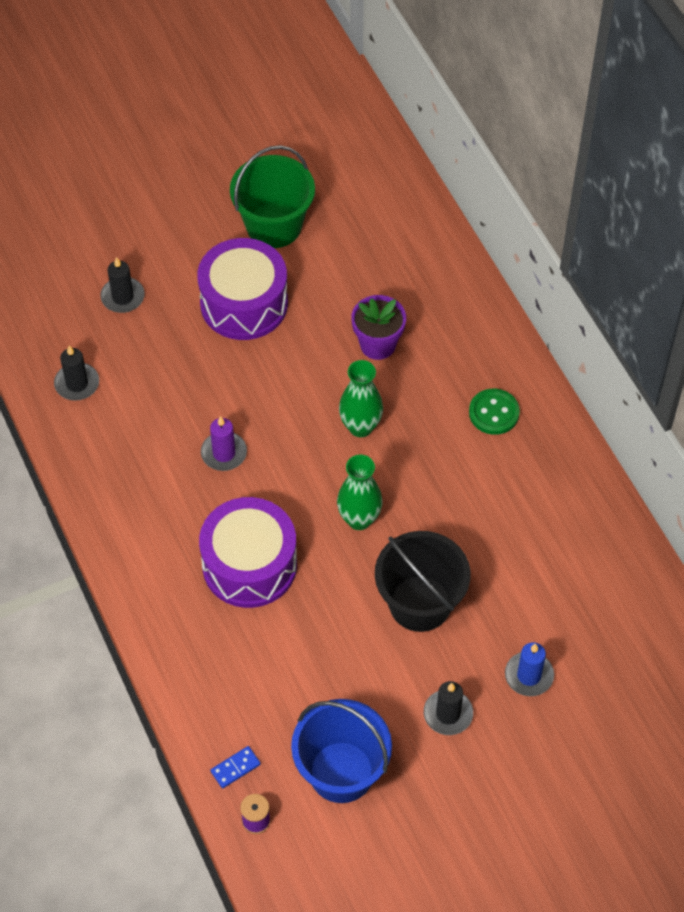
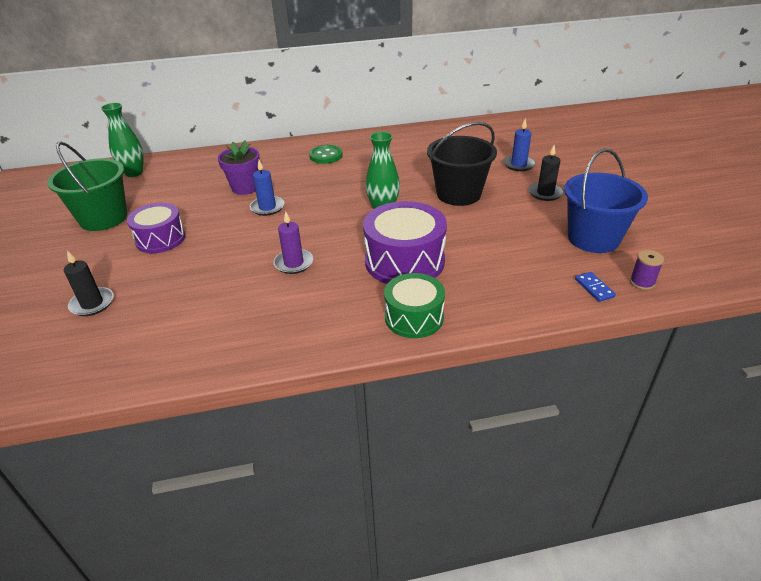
camera: 75 degrees left, 20 degrees down
black candle [54,346,99,401] -> none
purple drum [197,238,288,340] -> purple drum [127,203,186,253], size x0.65
green vase [339,360,383,437] -> green vase moved to [101,103,144,177]
none -> blue candle [250,160,284,216]
none -> green drum [384,273,445,338]

